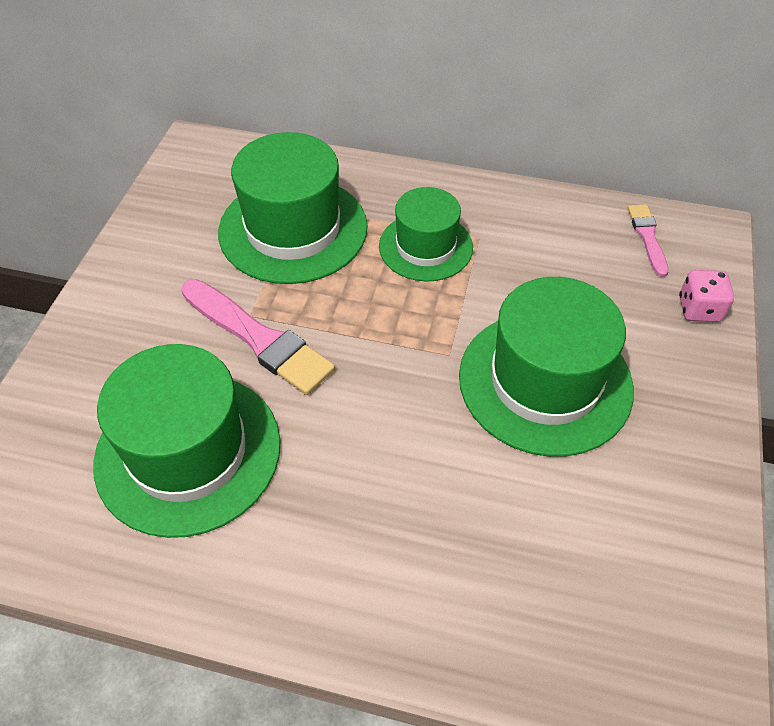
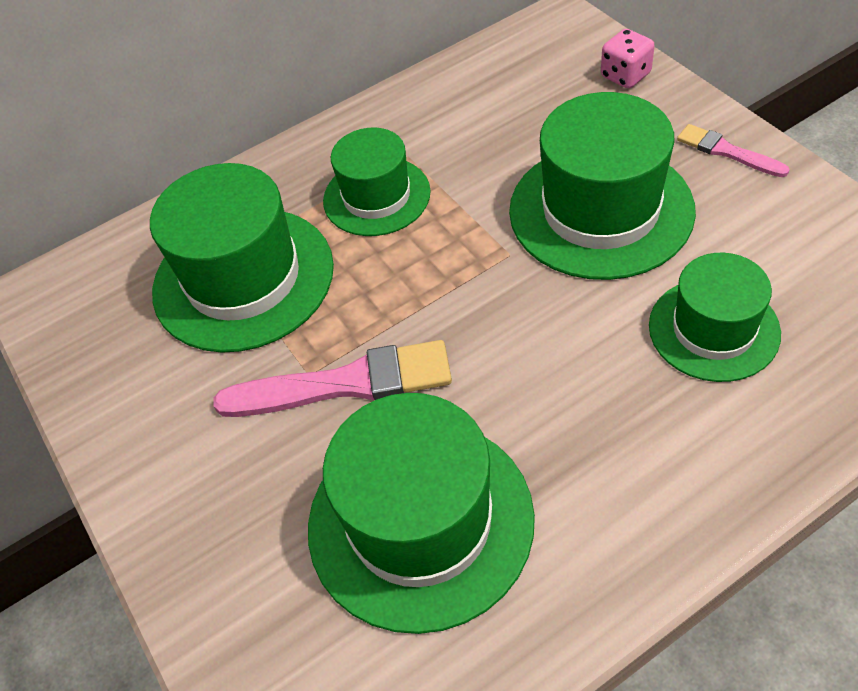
camera: 40 degrees left, 0 degrees up
pink brush [628,204,669,277] -> pink brush moved to [677,124,790,177]
none -> green hat [649,253,781,382]

